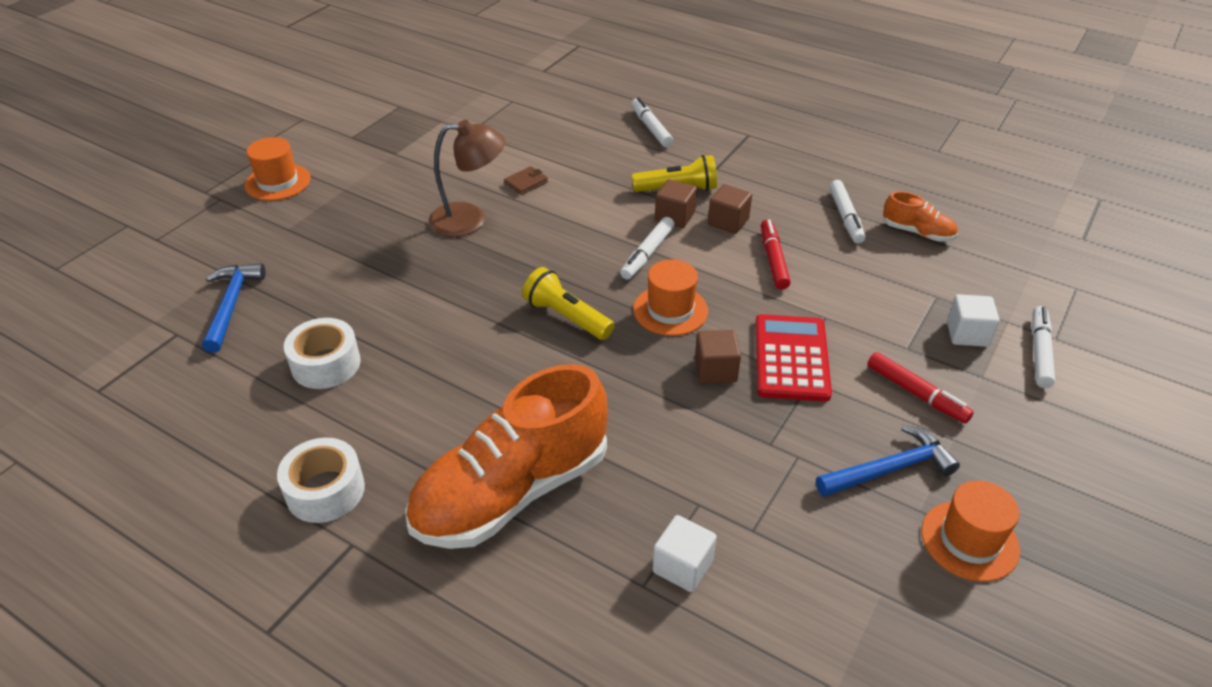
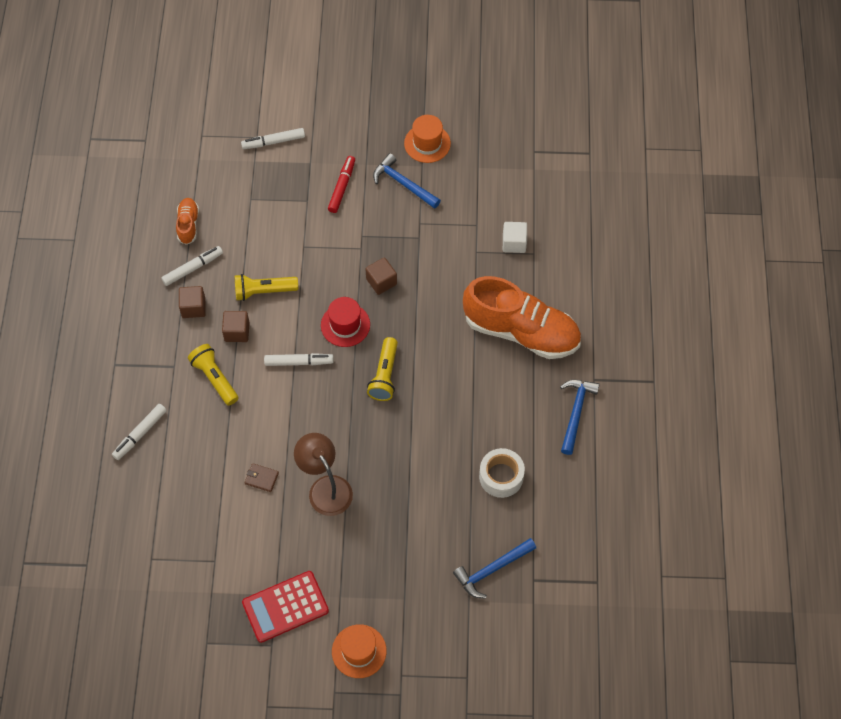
camera: 120 degrees left, 20 degrees up
white tape [277,438,365,523] -> blue hammer [560,380,600,455]
orange hat [633,259,708,336] -> red hat [321,297,370,347]
brown cube [655,179,697,228] -> brown cube moved to [179,286,206,318]
red calculator [755,314,832,402] -> red calculator moved to [242,571,329,643]
red marker [761,219,791,290] -> yellow flashlight [235,274,298,301]
white cube [947,294,999,347] -> none

